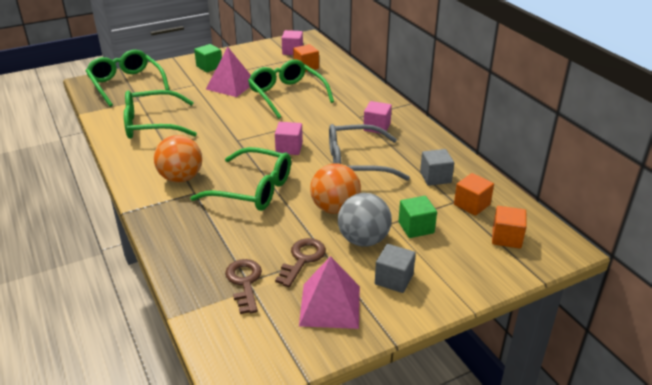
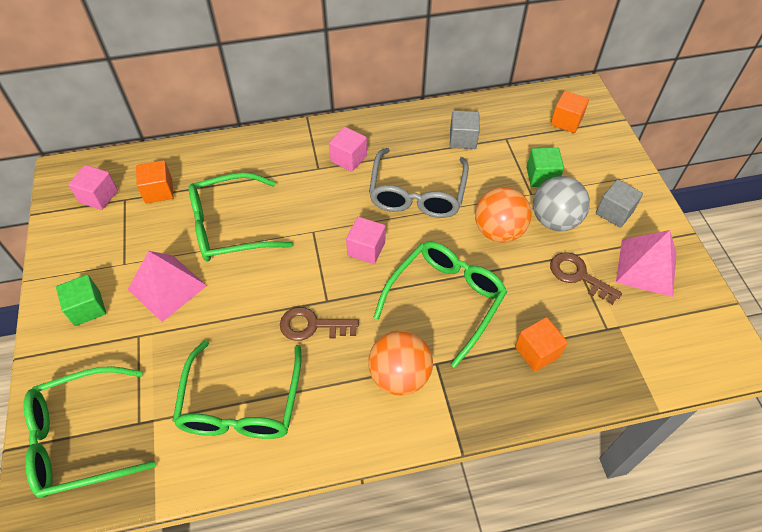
camera: 75 degrees left, 20 degrees up
brown key [225,259,262,314] -> brown key moved to [280,307,359,341]
orange cube [454,173,494,216] -> orange cube moved to [515,317,568,372]

